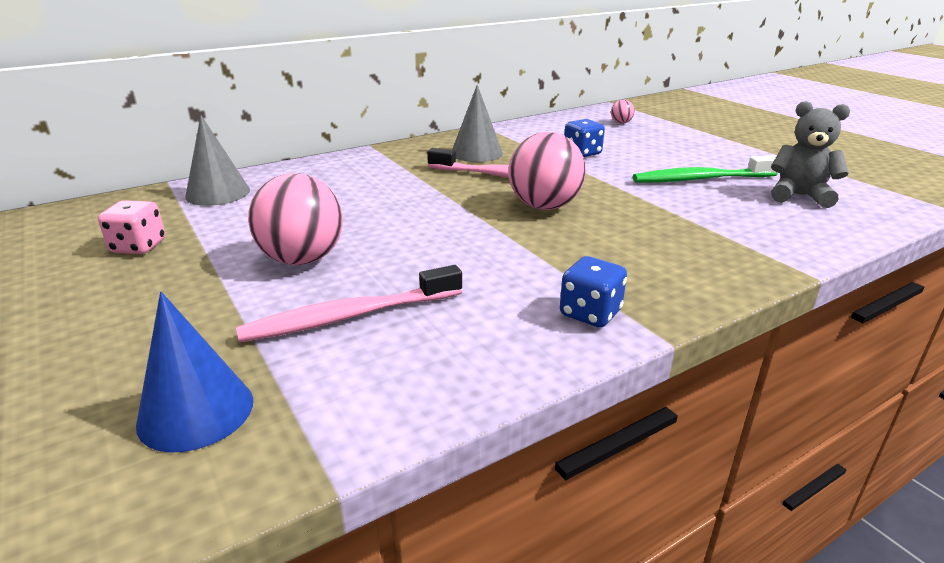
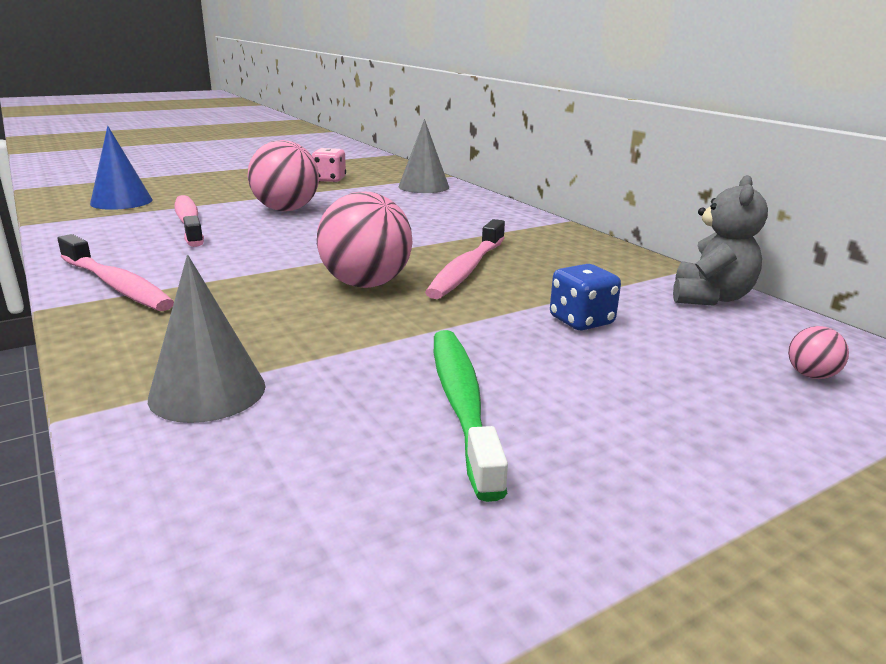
camera: 90 degrees right, 5 degrees down
grey cone [452,85,503,162] -> grey cone moved to [148,255,266,423]
blue dice [560,256,627,327] -> pink toothbrush [58,234,174,311]
grey teddy bear [771,101,850,208] -> grey teddy bear moved to [673,175,768,306]

